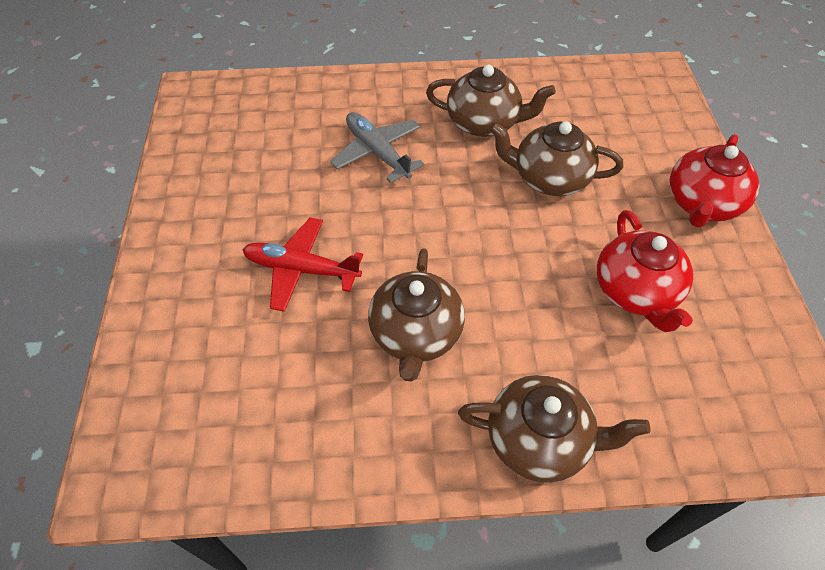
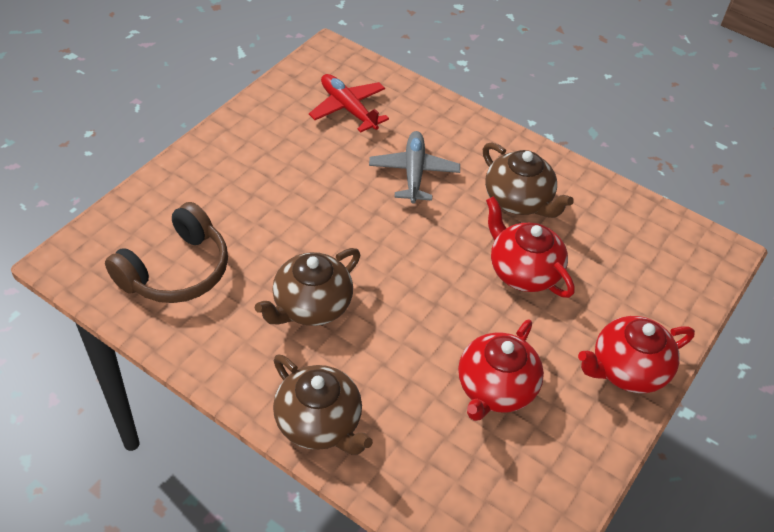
camera: 35 degrees right, 5 degrees down
red plane [243,217,363,312] -> red plane moved to [309,74,389,133]
brown teapot [489,121,623,196] -> red teapot [486,196,575,298]
none -> brown headphones [105,202,228,303]

